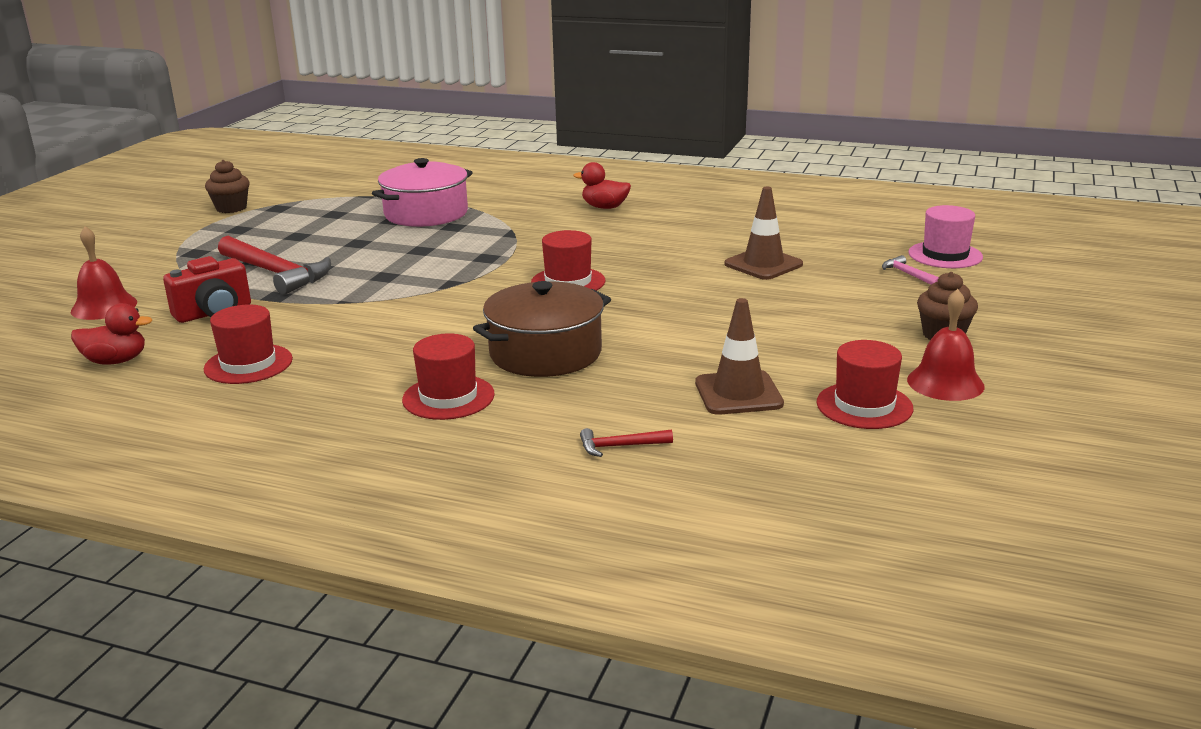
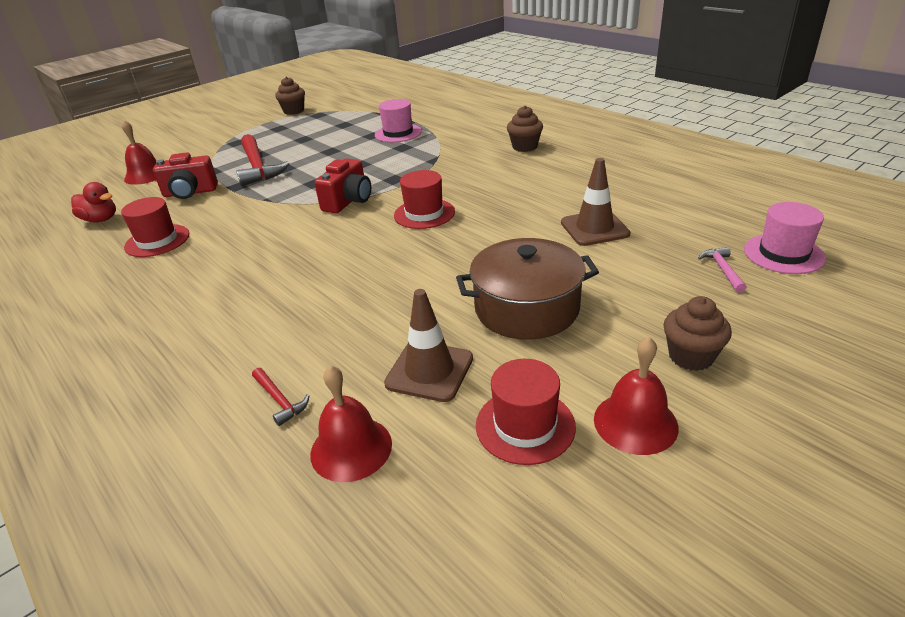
camera: 30 degrees right, 10 degrees up
pink pot [372,158,473,227] -> pink hat [375,99,422,142]
red hat [402,334,495,420] -> none
brown pot [473,281,611,377] -> brown pot moved to [456,238,599,340]
red duck [573,162,631,209] -> brown cupcake [507,106,543,152]
red hammer [580,428,673,457] -> red hammer turned 150 degrees counterclockwise [252,368,310,426]
none -> red bell [310,365,392,482]
none -> red camera [314,158,371,213]

